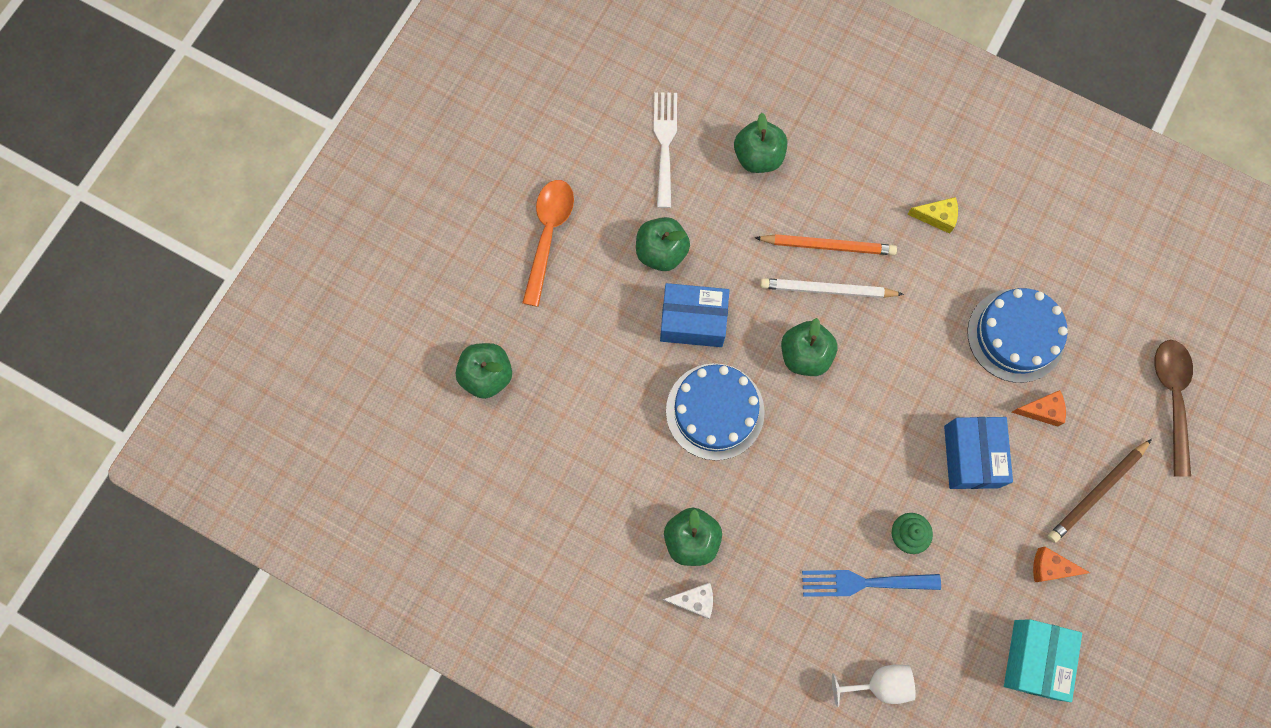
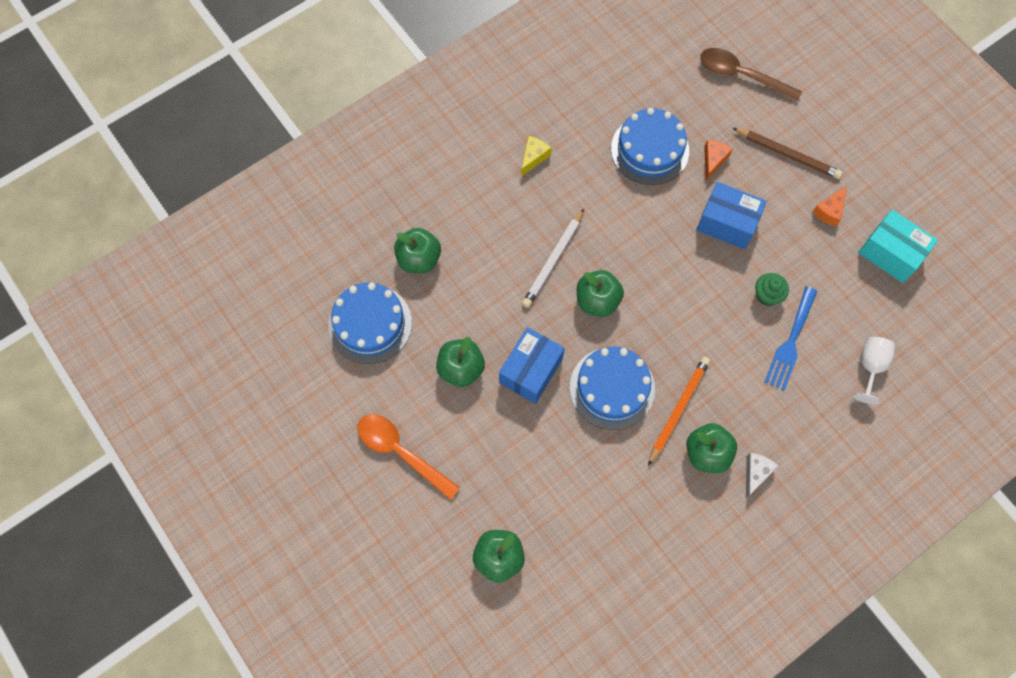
camera: 65 degrees left, 5 degrees down
white fork [654,92,677,208] -> blue cake [329,283,412,364]
orange pencil [755,234,897,255] -> orange pencil moved to [648,357,710,466]
brown pencil [1048,439,1152,543] -> brown pencil turned 45 degrees counterclockwise [733,128,842,179]

